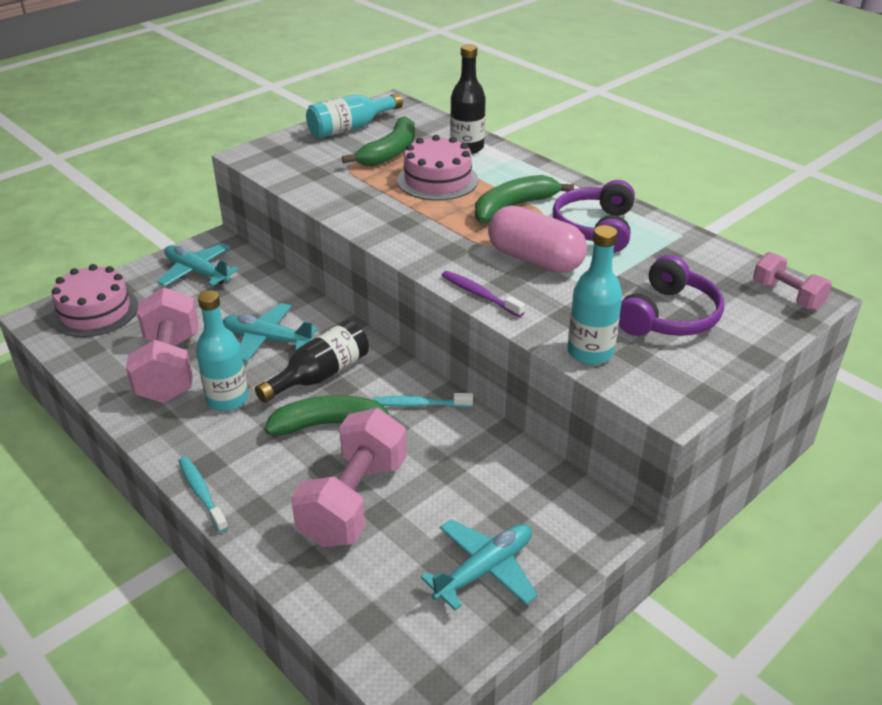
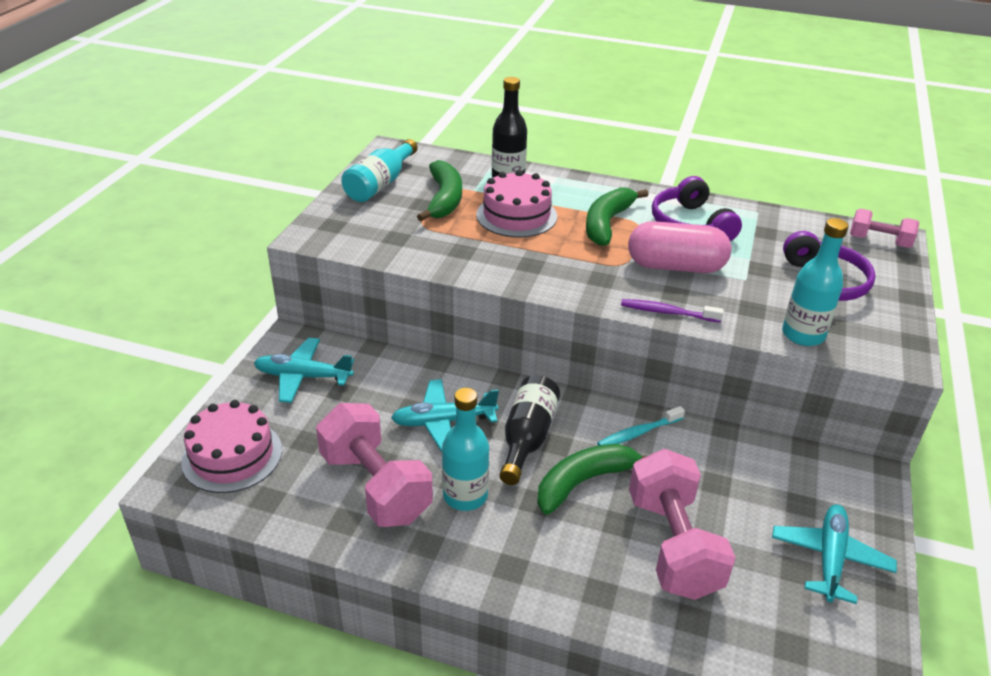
camera: 30 degrees left, 0 degrees up
turquoise toothbrush [179,456,228,533] -> none

